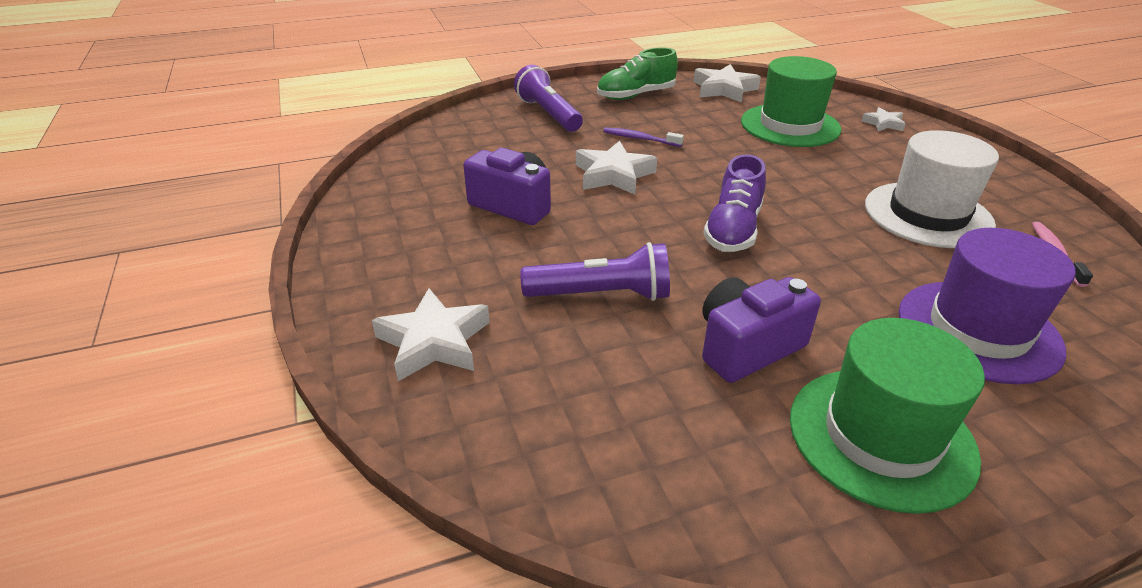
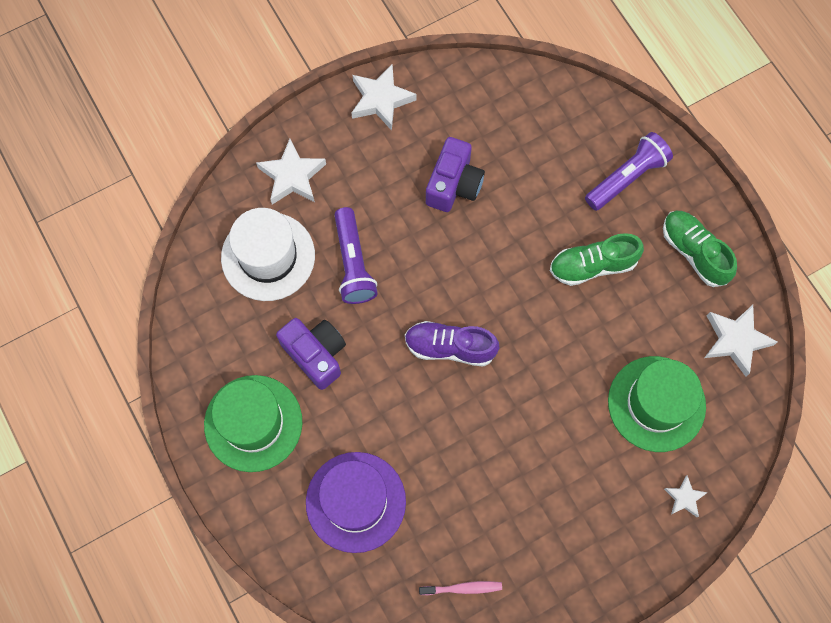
camera: 80 degrees right, 35 degrees up
white star [576,141,657,195] -> white star moved to [351,64,417,131]
purple toothbrush [603,127,684,147] -> green shoe [550,233,644,286]
white hat [865,130,999,248] -> white hat moved to [221,208,315,301]

